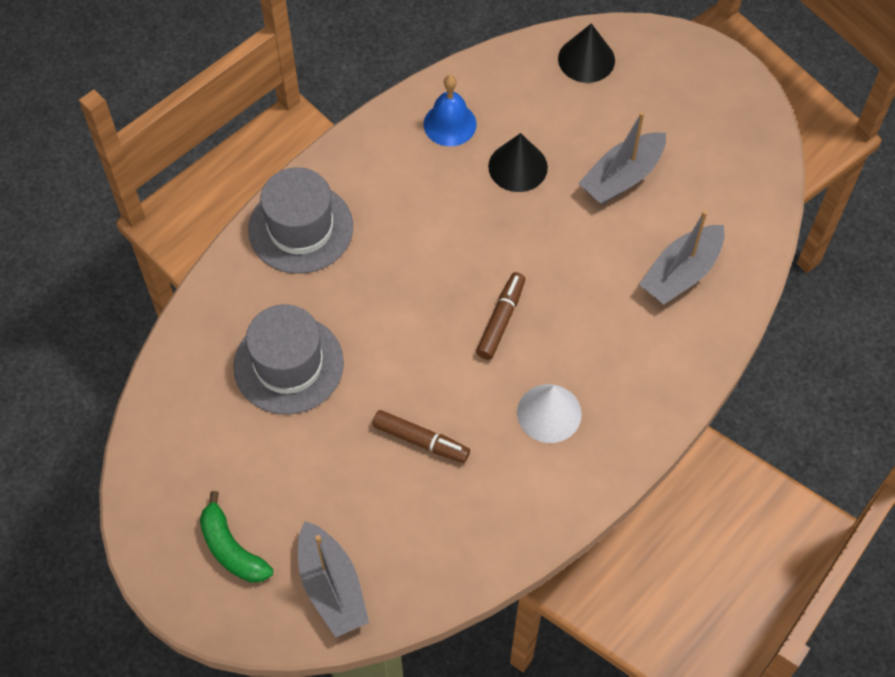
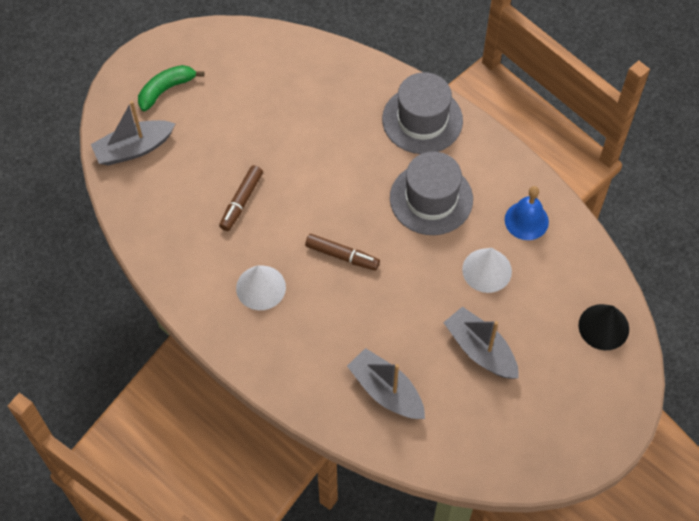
camera: 90 degrees right, 0 degrees up
grey hat [233,304,344,415] -> grey hat moved to [390,151,473,235]
black cone [488,133,548,192] -> white cone [462,248,512,293]

